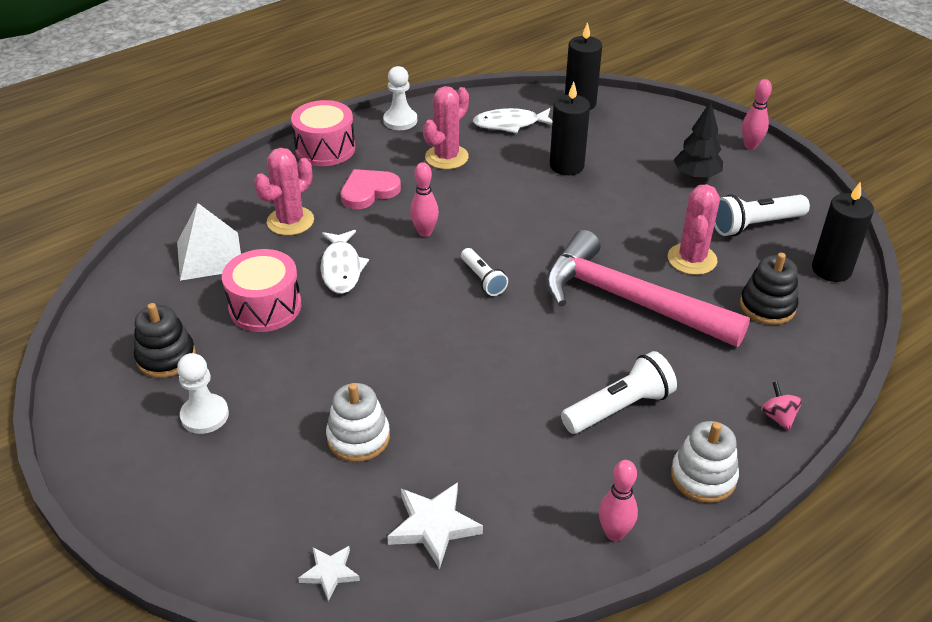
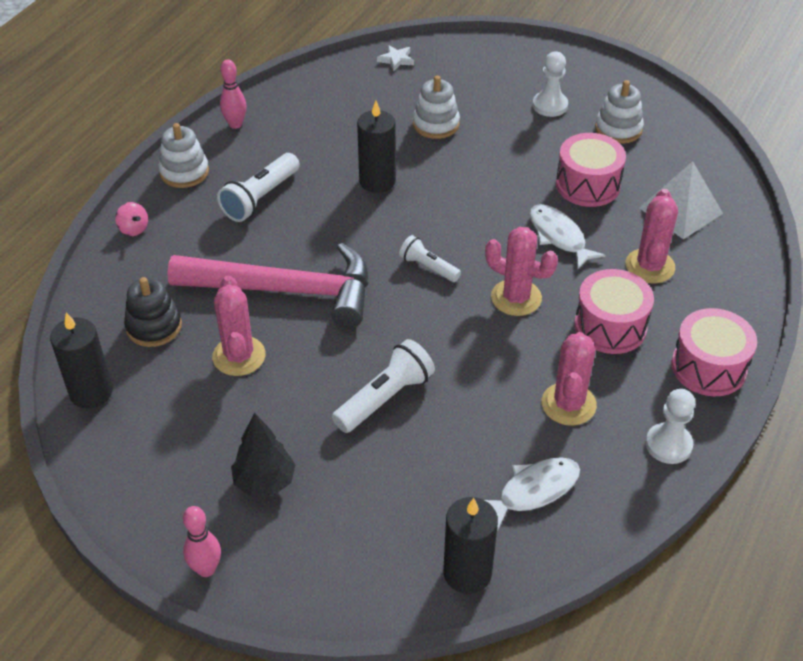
camera: 155 degrees right, 5 degrees up
black stacking toy [134,303,196,378] -> white stacking toy [595,80,644,144]
pink heart [341,169,401,209] -> pink drum [574,269,654,354]
white star [387,482,483,569] -> none
pink bowling pin [410,162,439,237] -> pink cactus [485,227,558,316]
black candle [550,82,590,175] -> black candle moved to [357,101,396,193]
white flashlight [714,194,810,236] -> white flashlight moved to [332,339,435,433]

